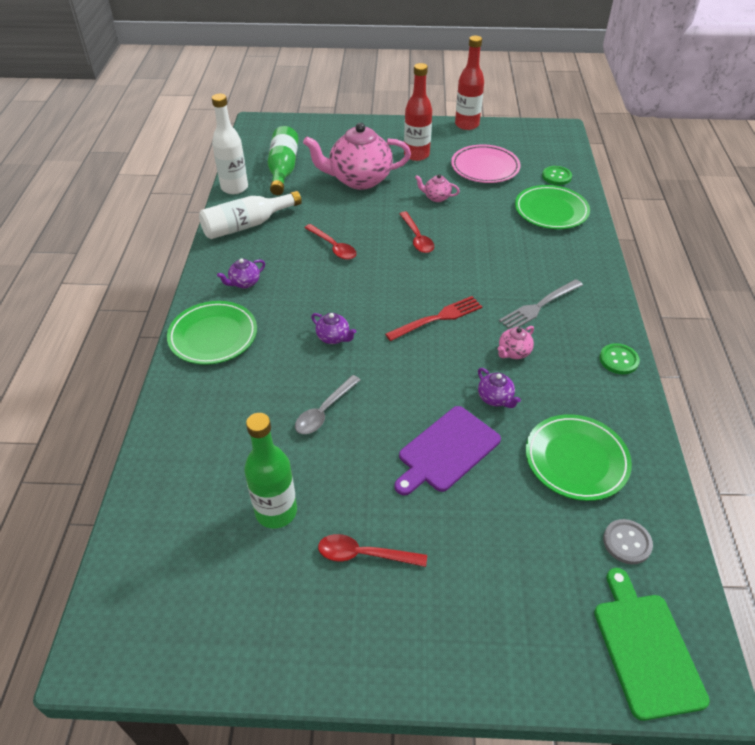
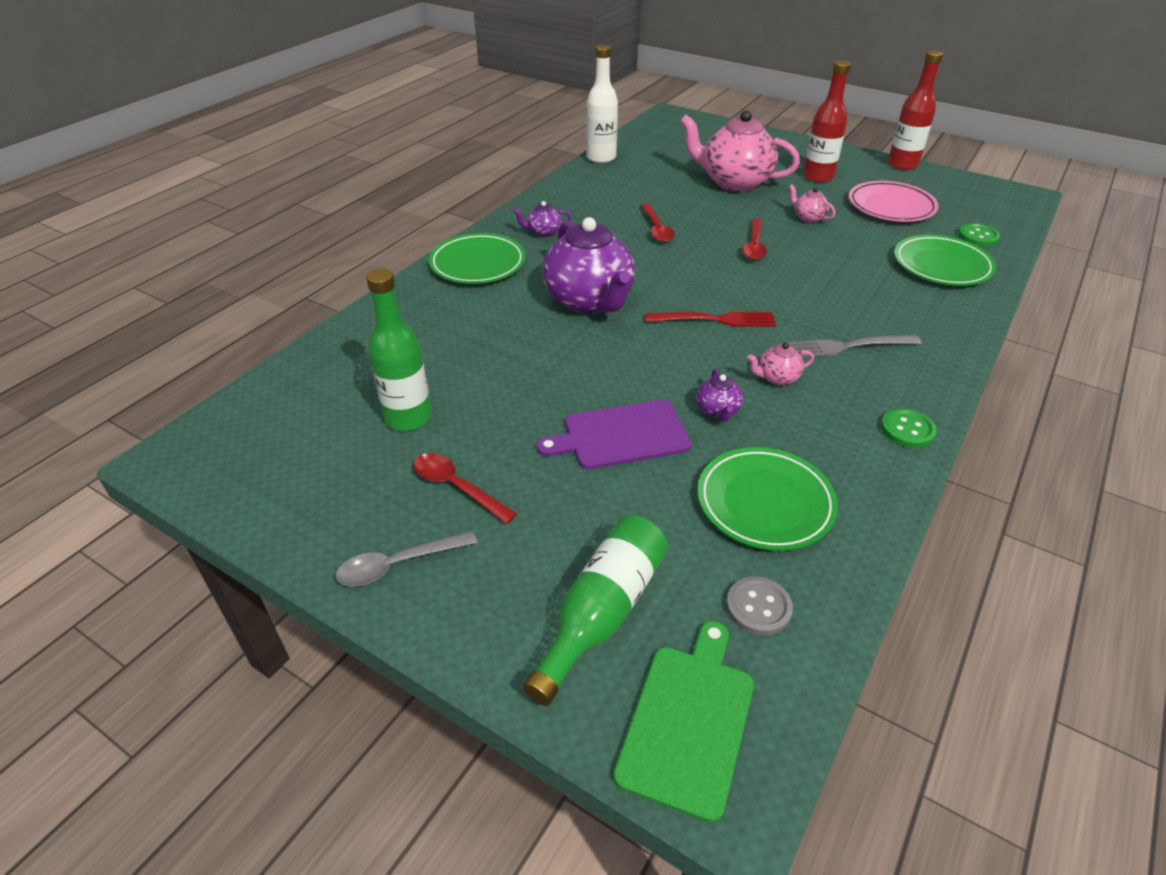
camera: 30 degrees right, 5 degrees down
white bottle [199,191,302,239] -> none
green bottle [268,126,298,195] -> green bottle moved to [523,515,668,706]
grey spoon [295,375,360,434] -> grey spoon moved to [336,531,477,587]
purple teapot [311,313,356,344] -> purple teapot [542,217,635,314], size x2.35

